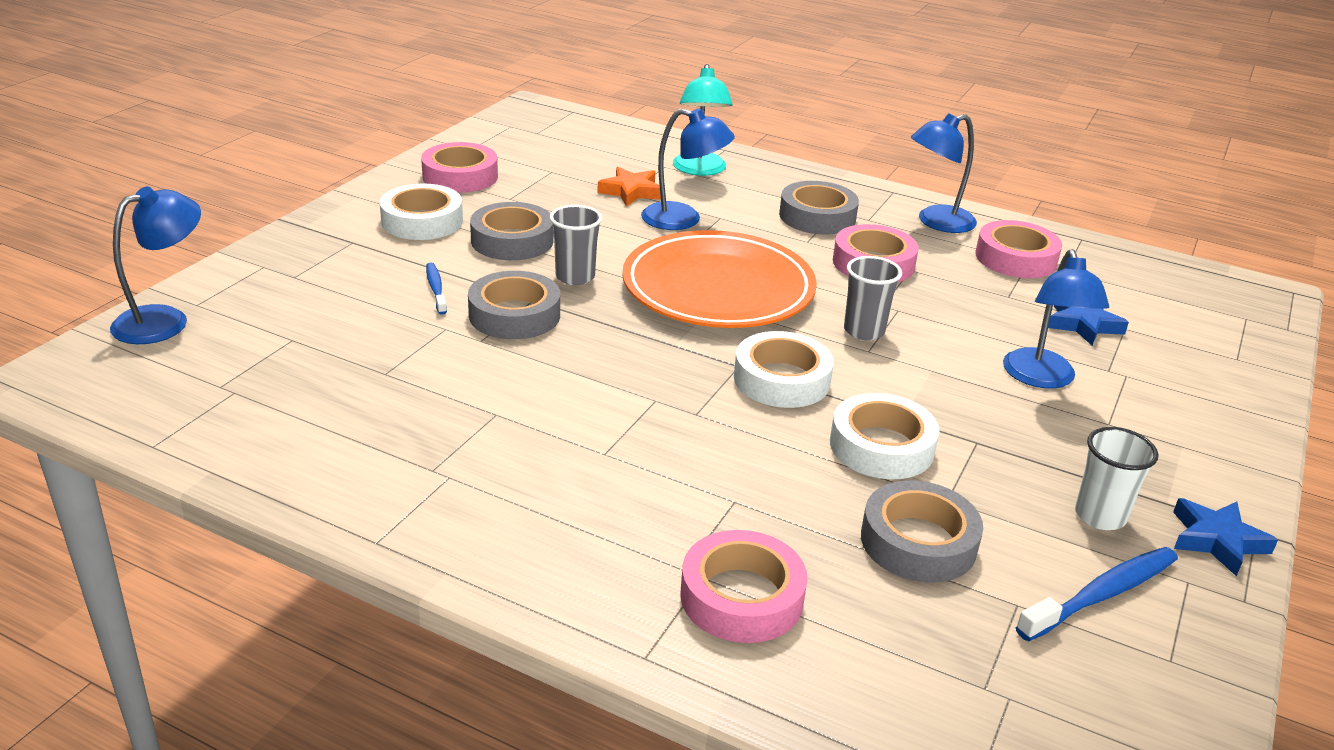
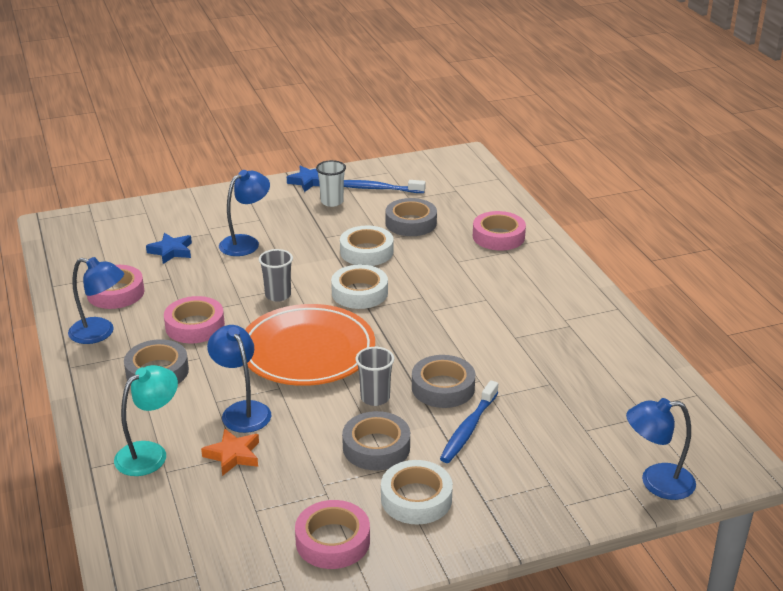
camera: 135 degrees left, 0 degrees up
blue toothbrush [426,262,447,315] -> blue toothbrush [440,380,498,463], size x1.68

